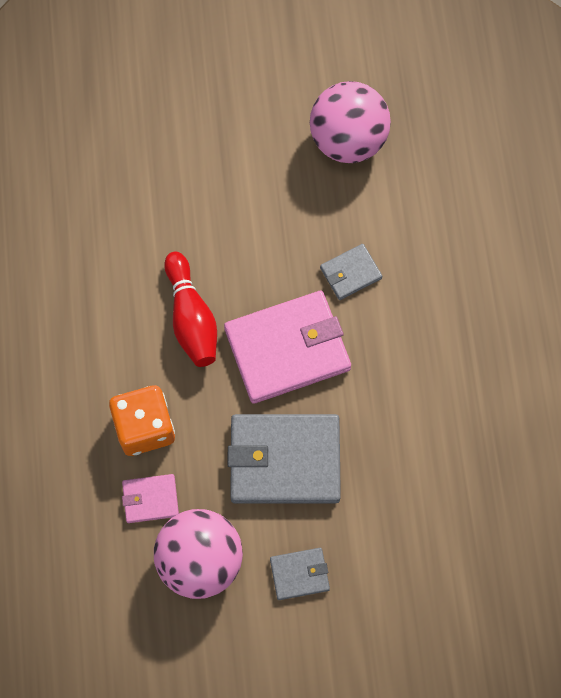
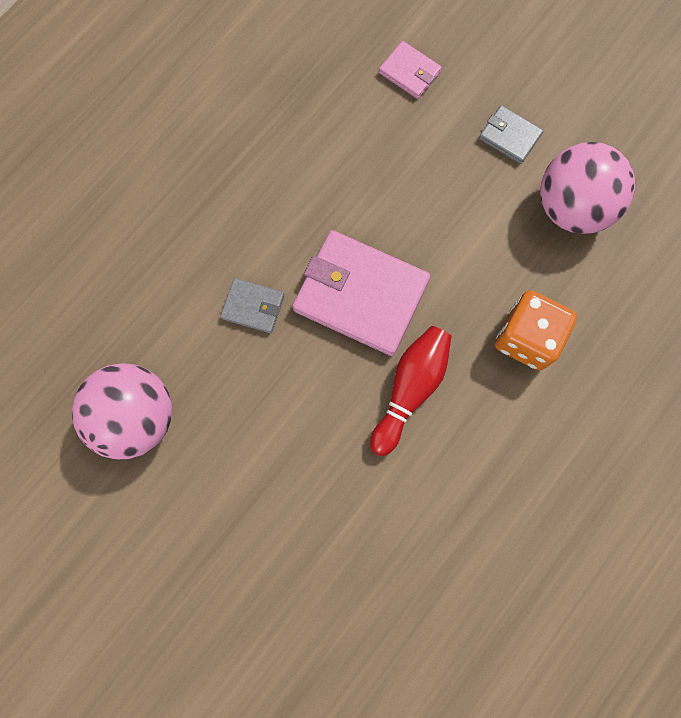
camera: 135 degrees left, 5 degrees up
pink wallet [122,474,179,523] -> pink wallet moved to [379,41,442,99]
grey wallet [228,414,341,504] -> none

